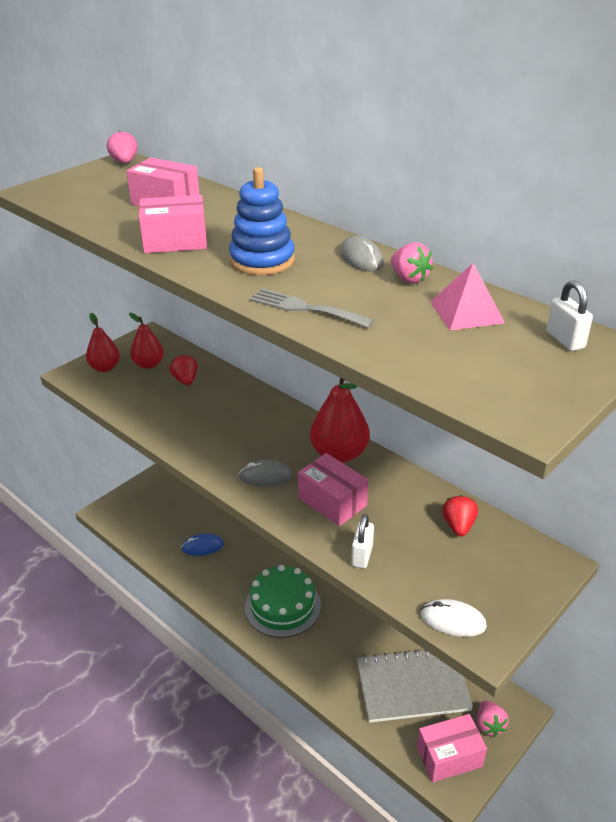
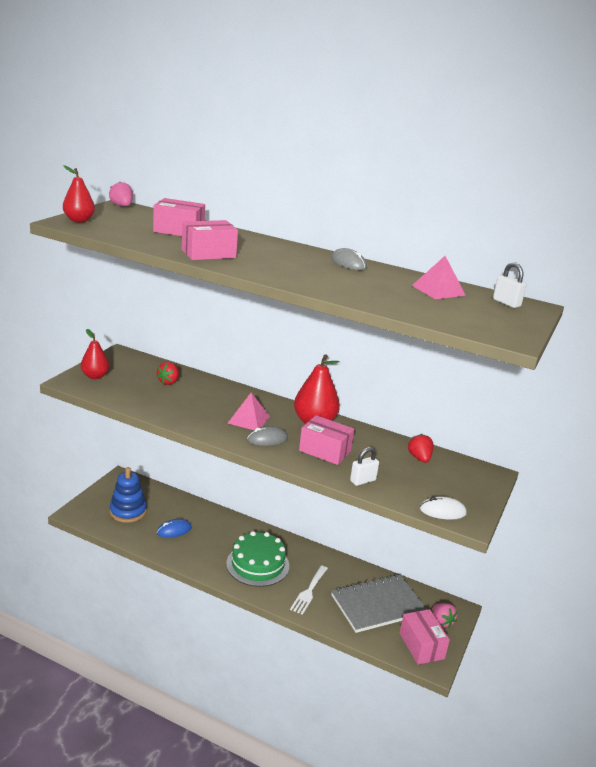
camera: 20 degrees left, 10 degrees down
red pear [129,313,164,369] -> red pear moved to [63,165,95,222]
red strawberry [169,354,198,385] -> red strawberry turned 120 degrees counterclockwise [156,362,180,385]
blue stacking toy [229,167,295,275] -> blue stacking toy moved to [110,467,147,523]
grey fork [250,288,374,328] -> none
white padlock [351,514,374,568] -> white padlock turned 60 degrees clockwise [350,447,379,486]
pink strawberry [391,242,433,284] -> none
pink box [417,714,487,783] -> pink box turned 75 degrees counterclockwise [400,609,450,665]
none -> pink pyramid [228,393,270,430]
none -> white fork [290,565,328,615]

